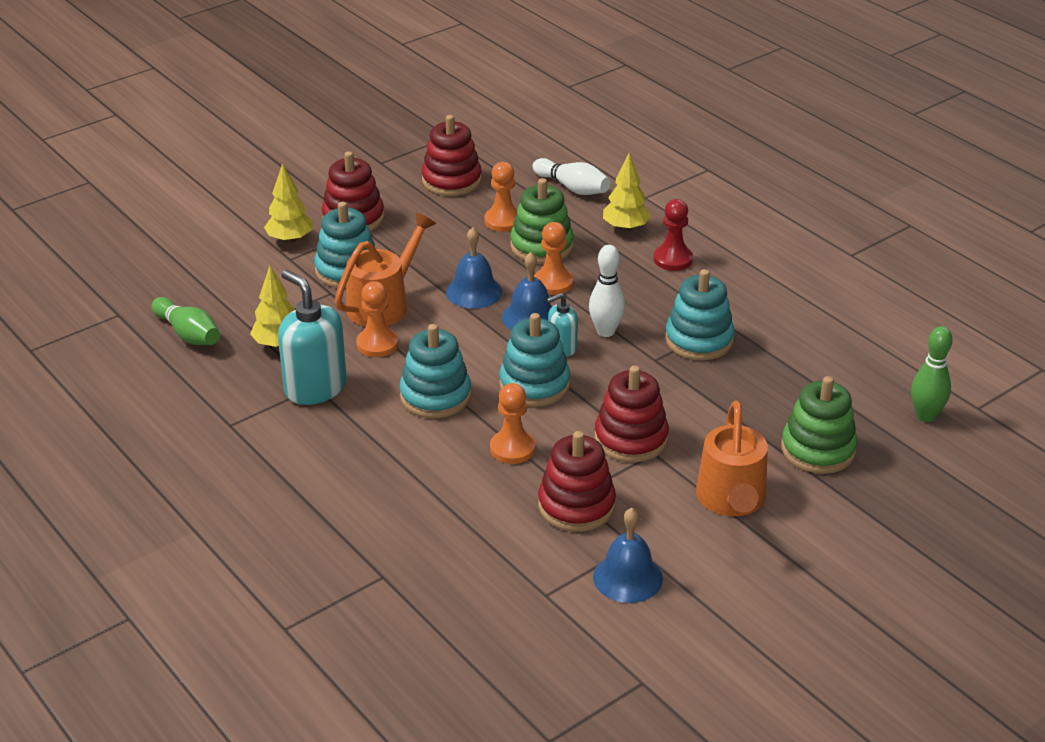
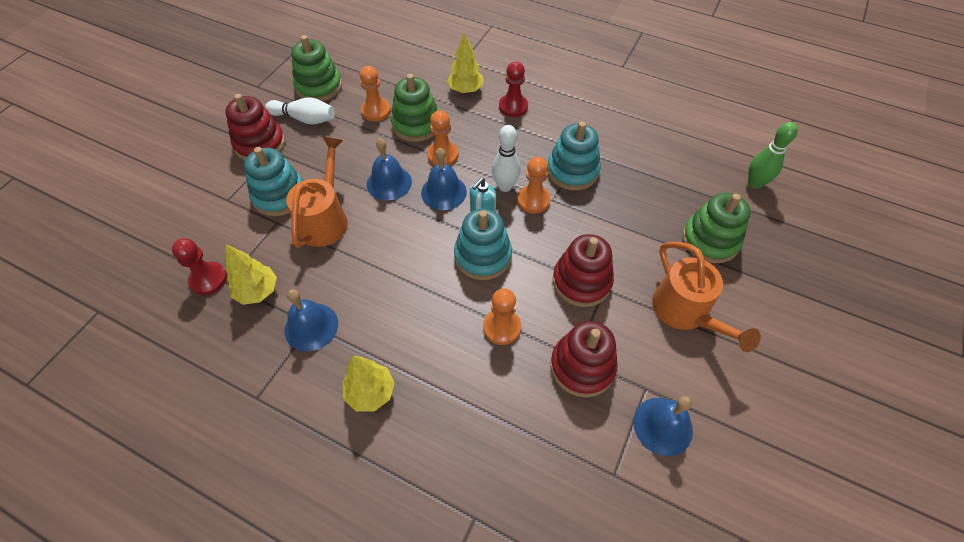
camera: 25 degrees left, 20 degrees up
green bowling pin [152,297,220,345] -> none
yellow tree [264,163,313,243] -> yellow tree moved to [342,356,395,411]
turquoise soap dispenser [278,270,347,405] -> blue bell [285,289,338,351]
orange pawn [356,281,399,357] -> orange pawn moved to [517,157,550,214]
turquoise stacking toy [399,324,471,418] -> none
red stacking toy [422,115,482,196] -> green stacking toy [291,35,342,101]
white bowling pin [533,158,610,195] -> white bowling pin moved to [265,98,335,125]
none -> red pawn [172,238,227,295]

